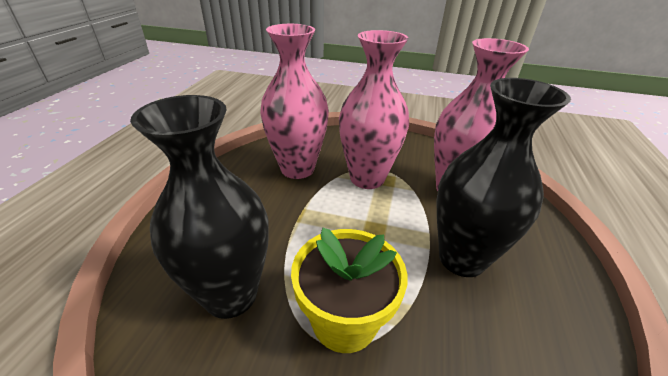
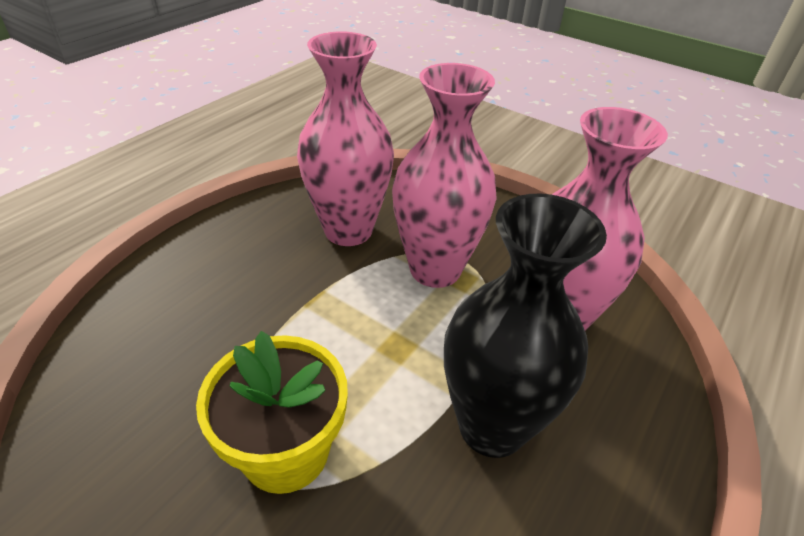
camera: 20 degrees right, 5 degrees up
black vase [130,95,269,319] -> none

